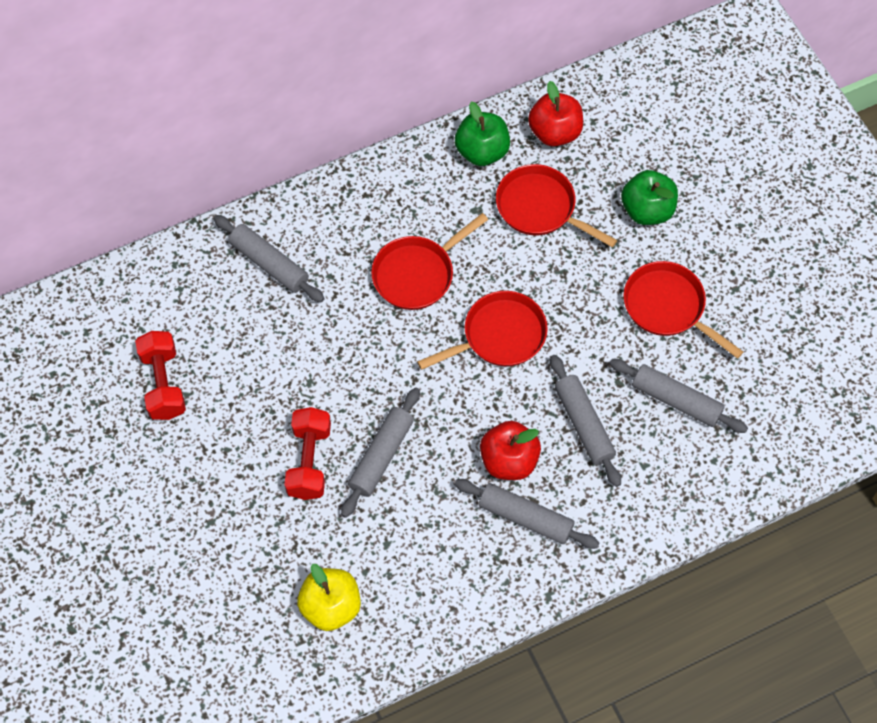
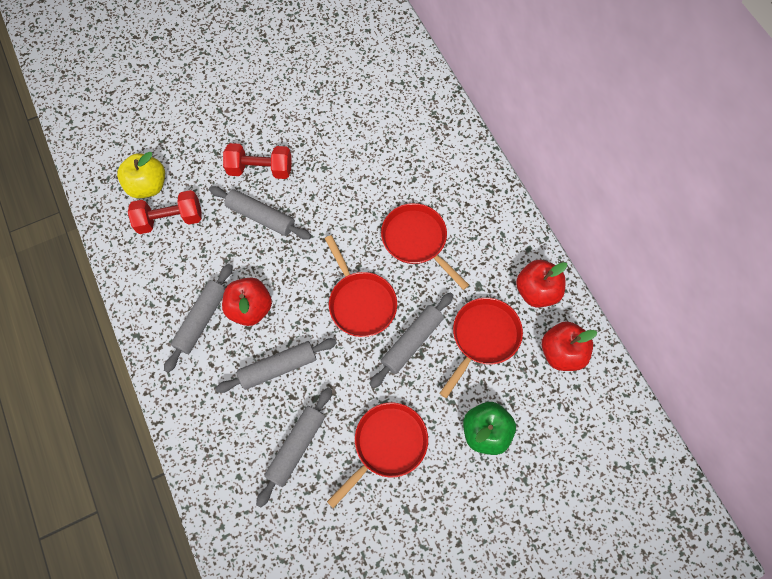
camera: 90 degrees right, 5 degrees up
red dumbbell [135,331,186,420] -> red dumbbell moved to [128,190,202,234]
grey rolling pin [214,215,325,302] -> grey rolling pin moved to [370,292,453,388]
green apple [455,102,510,166] -> red apple [516,260,567,307]

